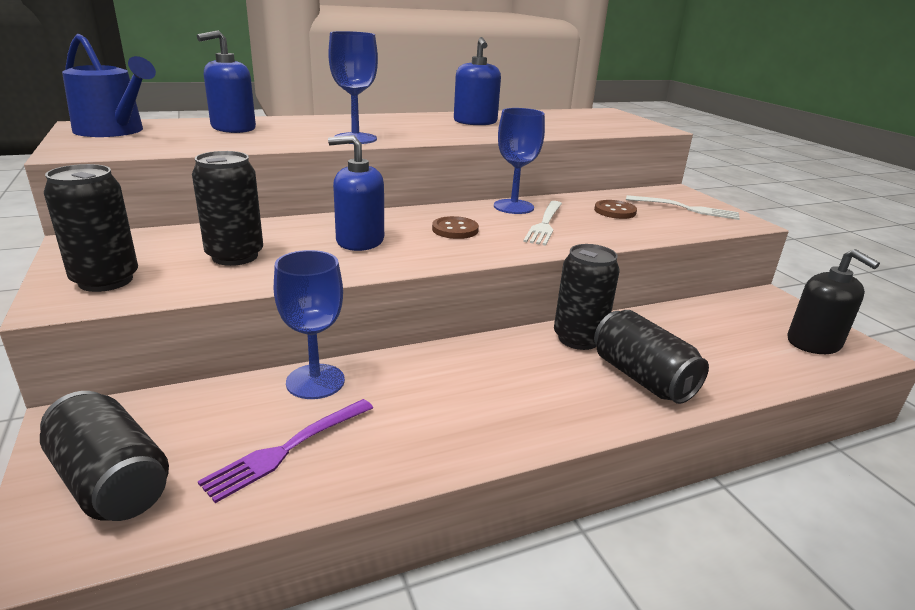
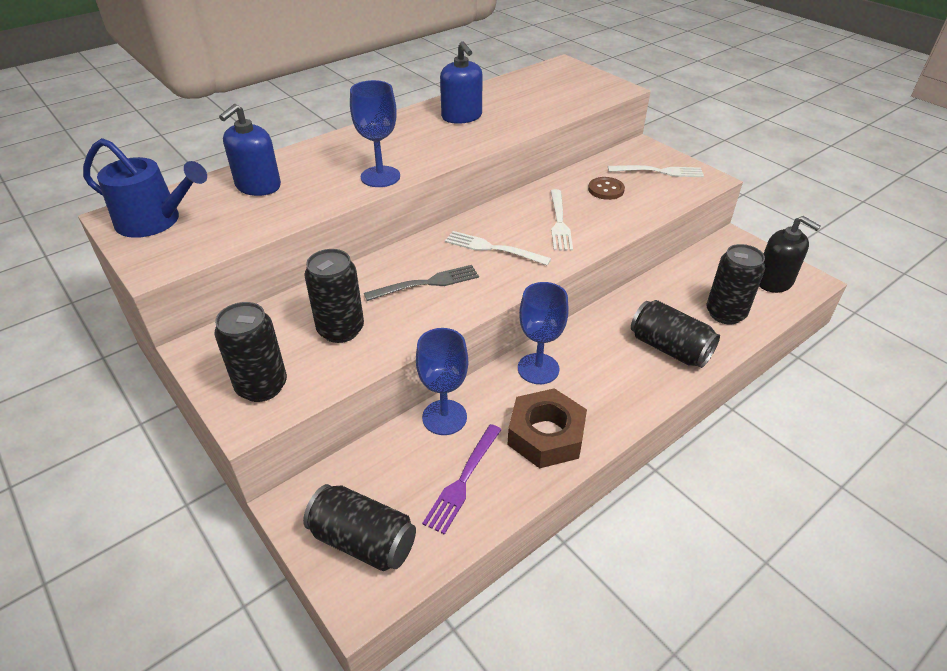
camera: 15 degrees left, 15 degrees up
blue soap dispenser [328,135,384,251] -> grey fork [364,265,479,301]
brown button [432,216,479,239] -> white fork [445,231,551,266]
blue goblet [494,108,545,214] -> blue goblet moved to [518,282,569,384]
black can [554,244,620,350] -> black can moved to [706,244,765,324]
none -> brown nut [507,388,587,468]

